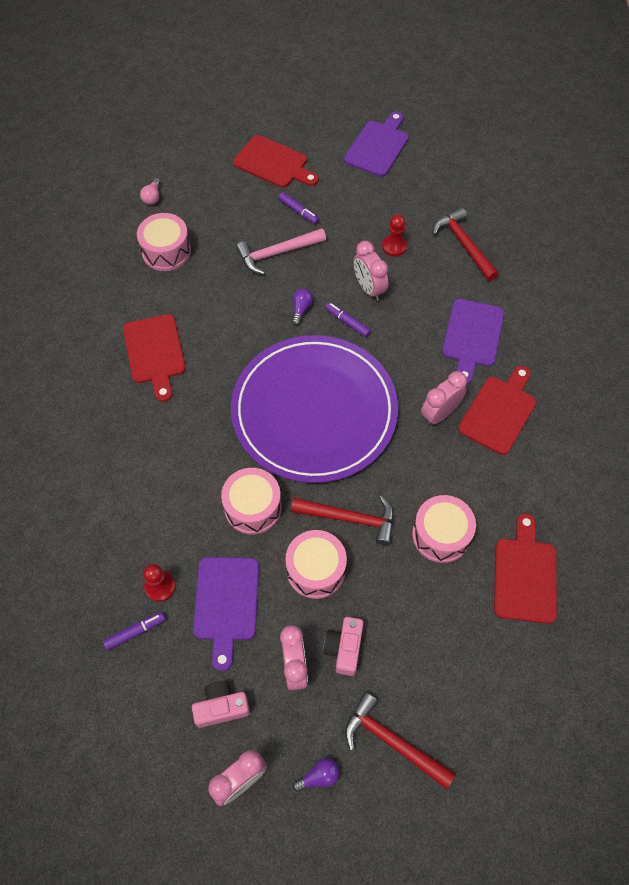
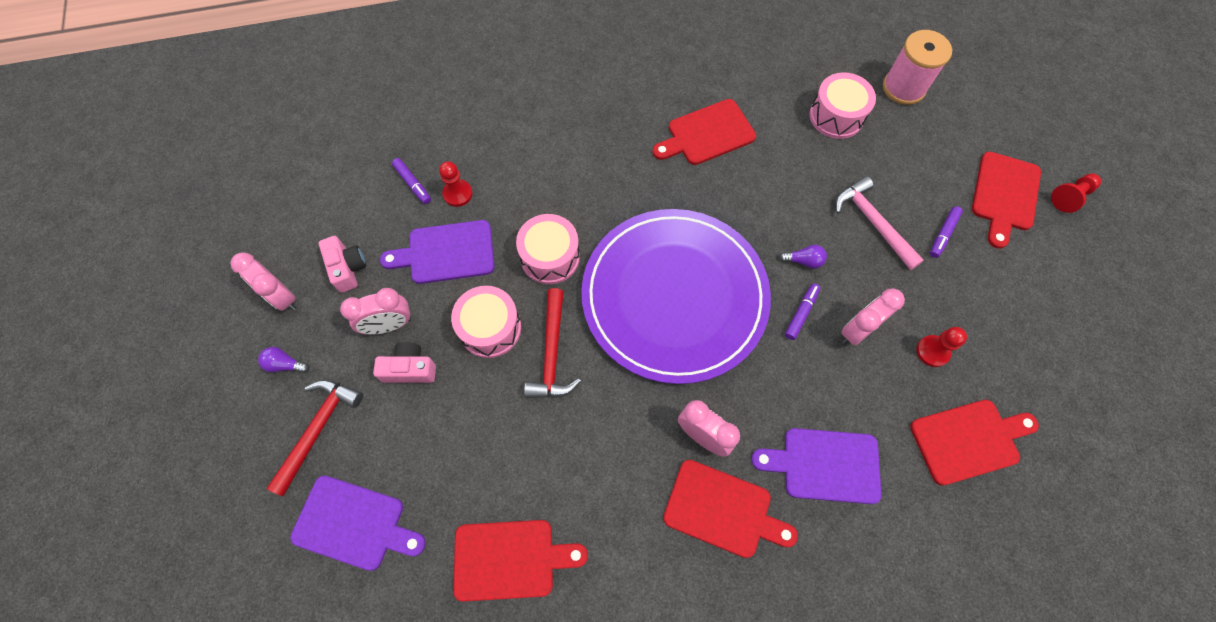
camera: 80 degrees right, 5 degrees up
pink light bulb [140,178,160,205] -> pink spool [883,30,952,105]
purple light bulb [292,758,339,792] -> purple light bulb turned 135 degrees clockwise [258,347,309,373]
purple cutting board [344,111,409,177] -> purple cutting board moved to [290,476,426,571]
pink drum [412,495,476,563] -> none
red hammer [433,207,499,281] -> red cutting board [910,400,1039,486]
none -> red pawn [1051,173,1101,213]

